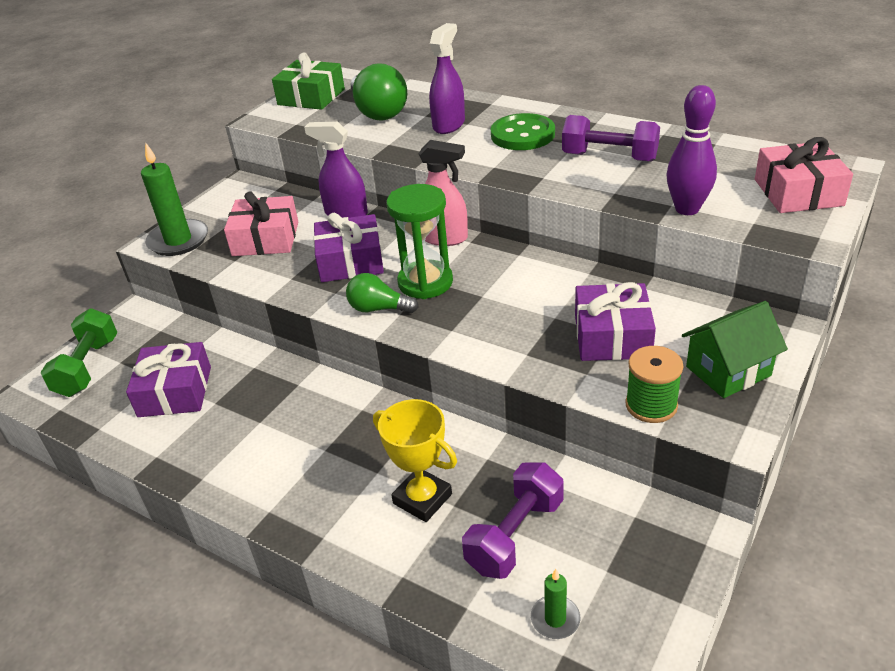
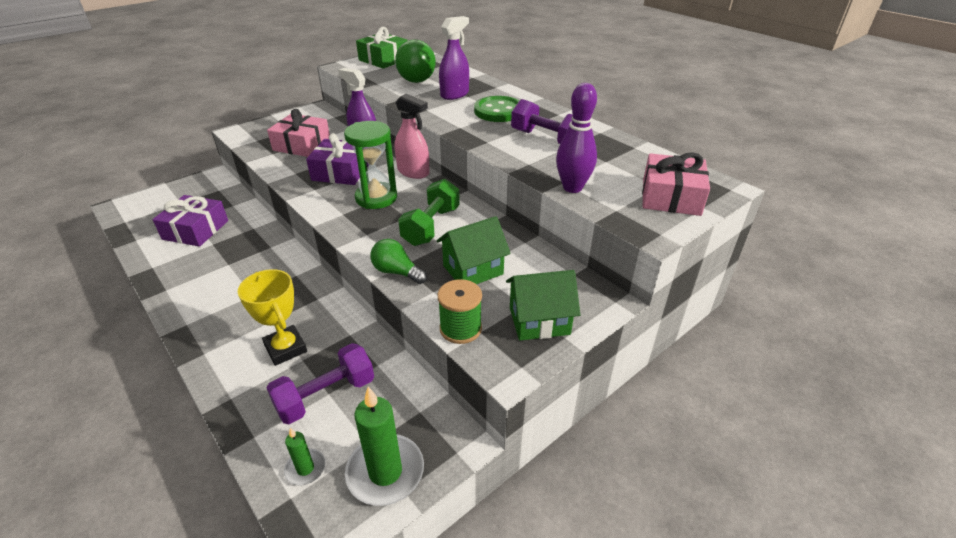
camera: 15 degrees right, 0 degrees up
green dumbbell [40,308,117,397] -> green dumbbell moved to [398,179,460,246]
green candle [141,142,208,256] -> green candle moved to [345,387,424,506]
green light bulb [346,273,418,313] -> green light bulb moved to [370,239,427,284]
purple gift [575,282,656,361] -> green house [437,216,511,284]

